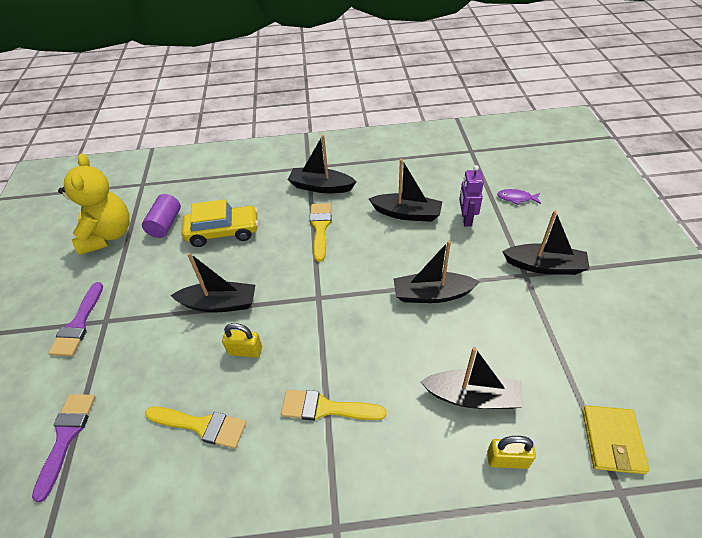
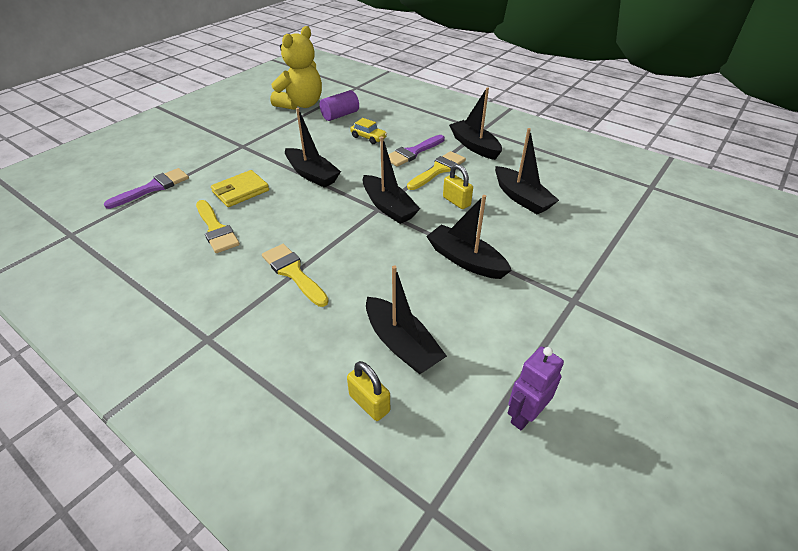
camera: 40 degrees right, 5 degrees down
purple brush [48,282,103,356] -> purple brush moved to [388,135,445,167]
yellow car [181,199,258,247] -> yellow car [350,118,387,144], size x0.55
yellow padlock [222,323,262,358] -> yellow padlock moved to [443,164,473,209]
purple robot [459,165,484,226] -> purple robot moved to [508,346,564,430]
purple fish [497,189,541,205] -> none
black boat [502,210,590,275] -> black boat moved to [362,136,420,224]
yellow wallet [582,405,649,474] -> yellow wallet moved to [211,170,269,207]

